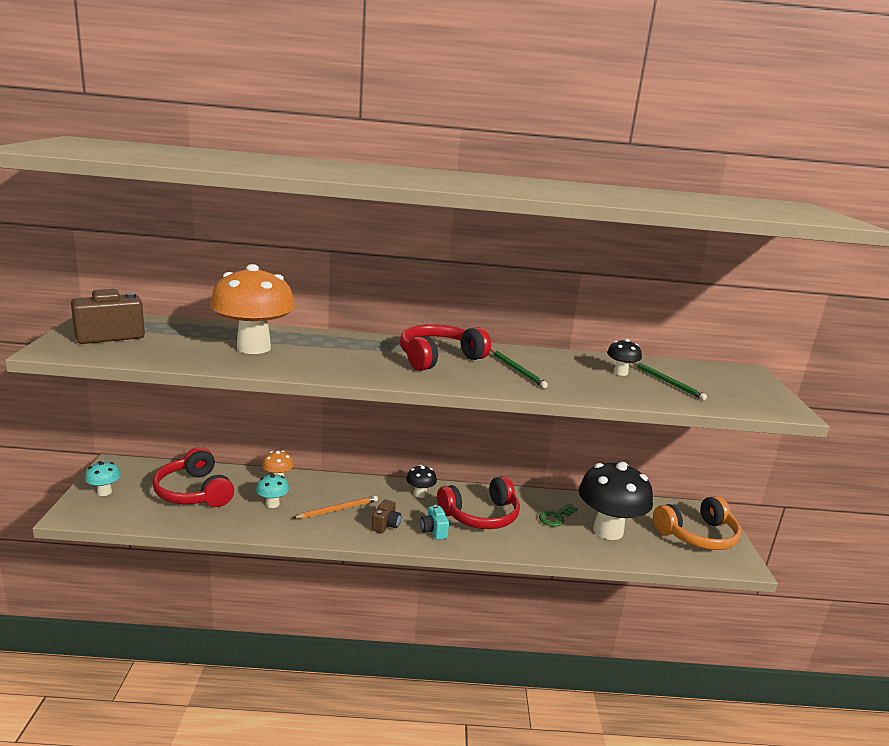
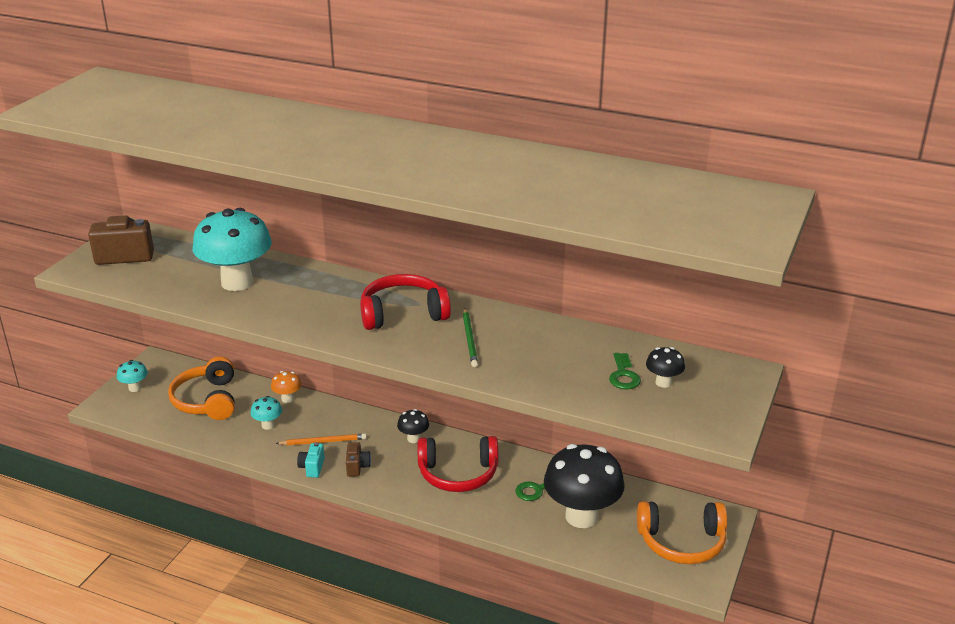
camera: 25 degrees right, 10 degrees up
red headphones [153,447,234,507] -> orange headphones [168,356,235,420]
orange mushroom [210,264,295,354] -> turquoise mushroom [192,208,272,291]
brown camera [372,500,401,533] -> brown camera turned 45 degrees counterclockwise [346,442,371,477]
turquoise camera [420,505,449,540] -> turquoise camera moved to [297,442,325,478]
black mushroom [607,339,642,376] -> black mushroom moved to [646,347,685,388]
green pencil [632,362,707,400] -> green key [609,353,641,389]

